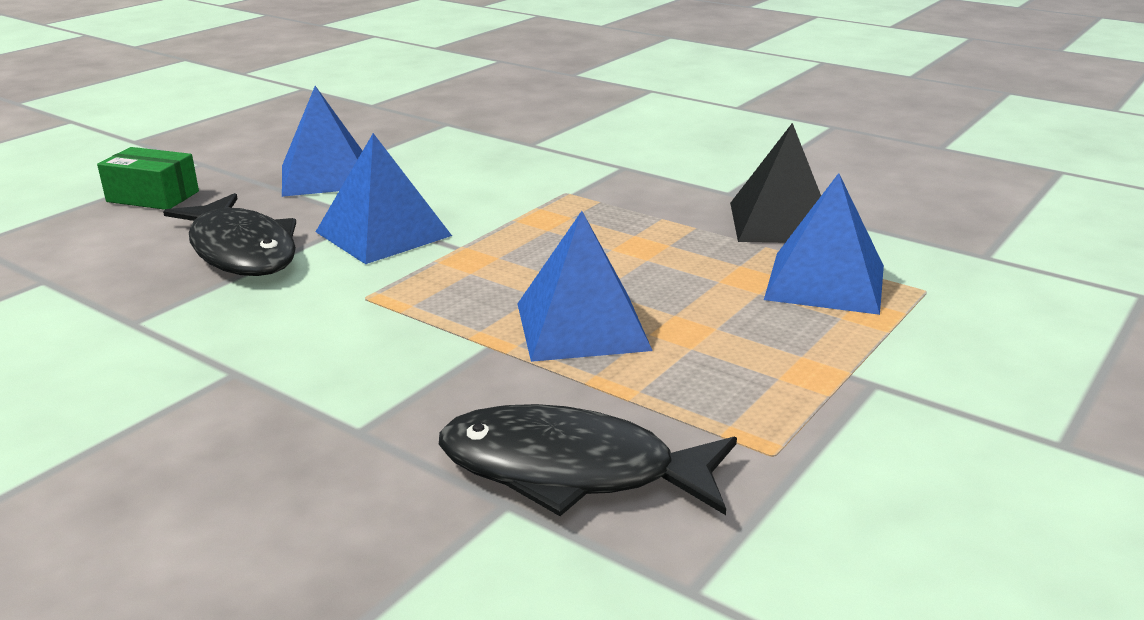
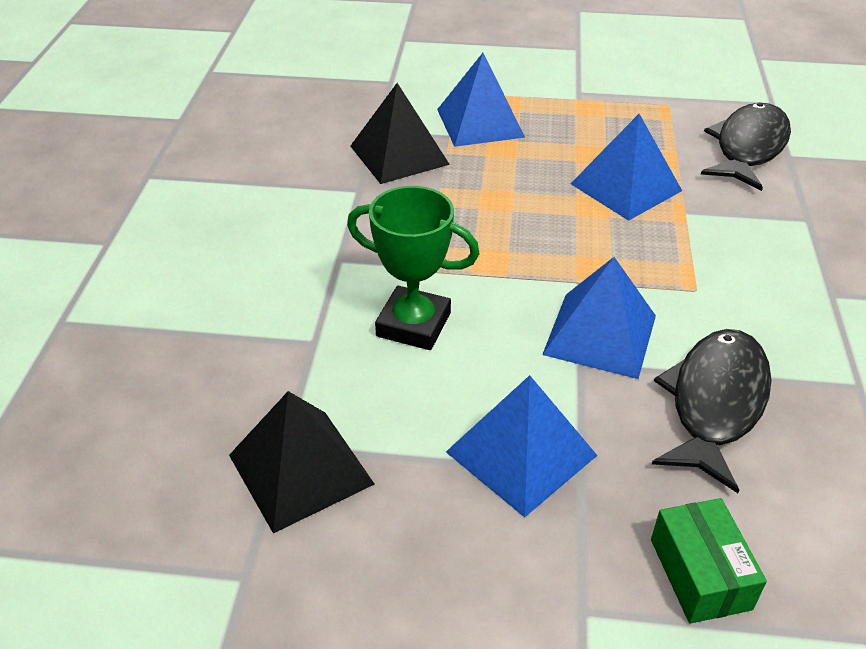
camera: 120 degrees left, 15 degrees up
black fish [439,404,737,516] -> black fish turned 135 degrees counterclockwise [701,103,791,191]
none -> black pyramid [229,391,375,533]
none -> green trophy [347,186,480,350]

